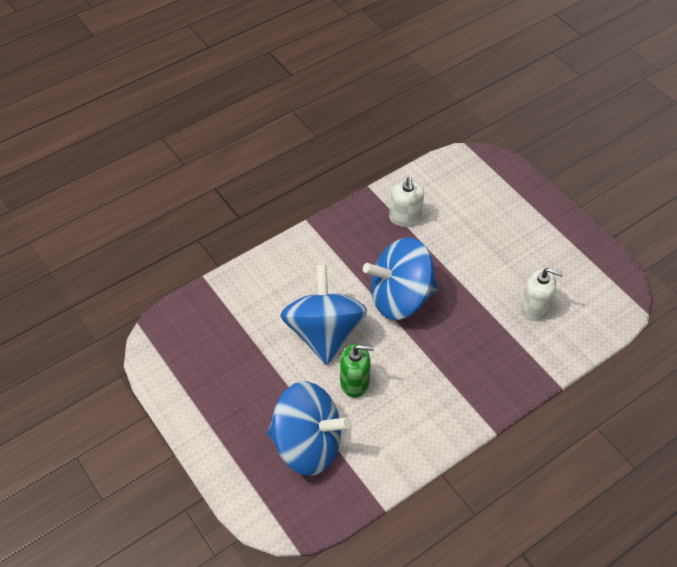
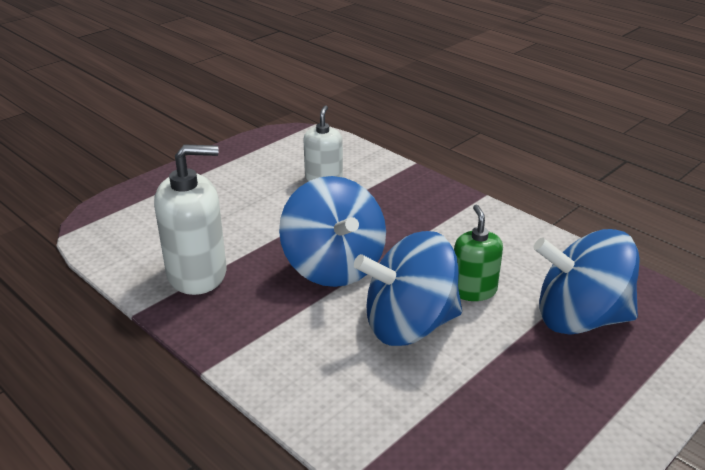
camera: 100 degrees left, 20 degrees down
blue spinning top [267,381,351,476] -> blue spinning top turned 90 degrees counterclockwise [533,229,640,335]
white soap dispenser [389,177,424,227] -> white soap dispenser [154,145,227,295], size x1.63

